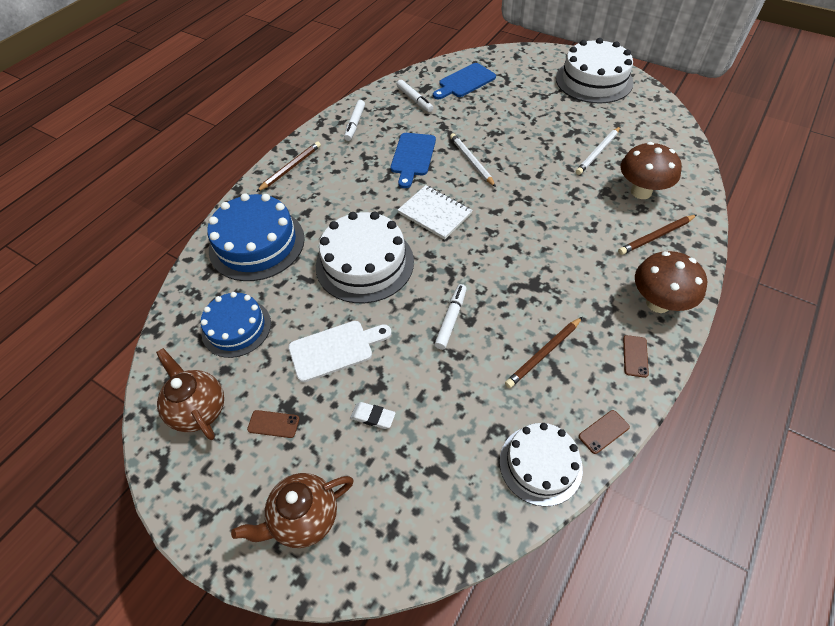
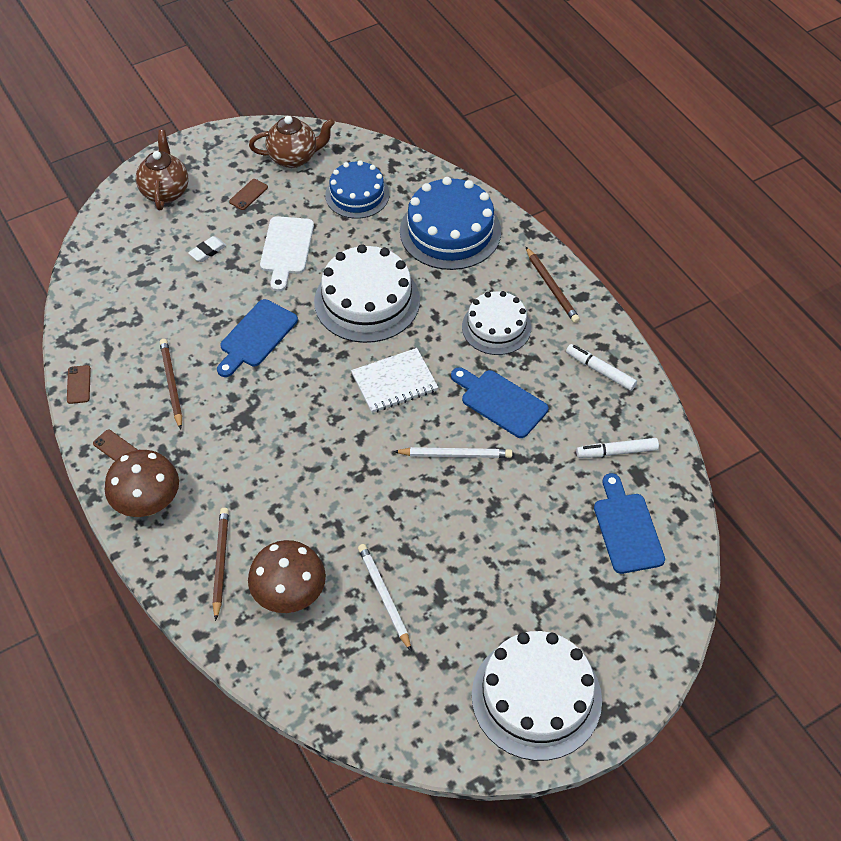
camera: 115 degrees right, 0 degrees up
white marker [434,284,466,350] -> blue cutting board [217,299,298,377]
white cake [500,423,583,507] -> white cake moved to [462,291,531,355]

